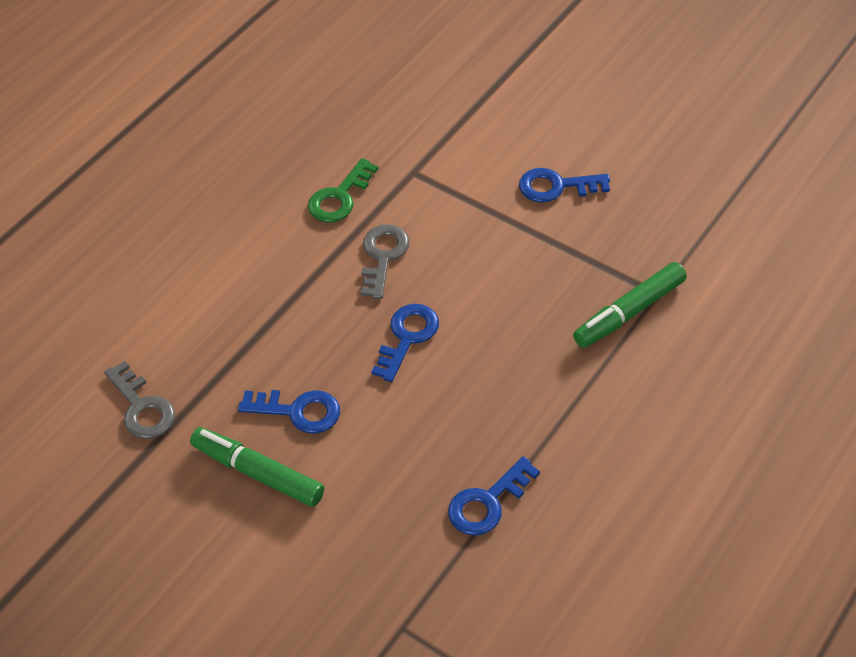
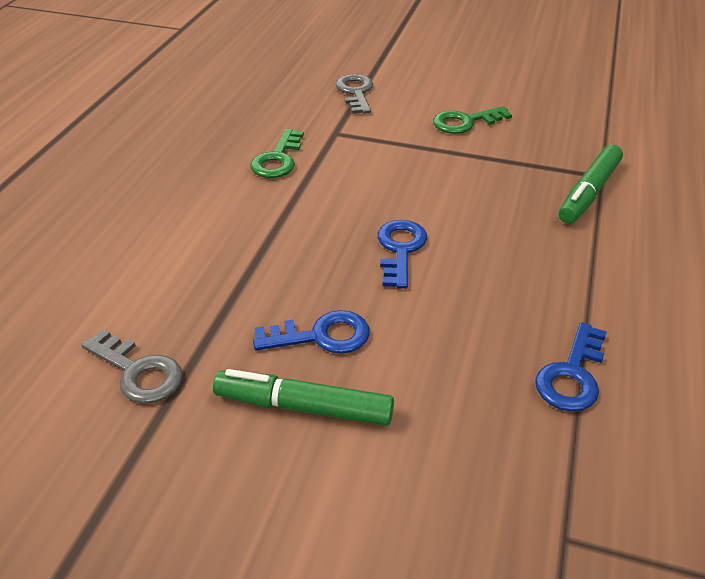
camera: 20 degrees left, 10 degrees down
grey key [361,224,410,299] -> grey key moved to [335,74,373,114]
blue key [519,168,610,202] -> green key [433,106,512,134]

